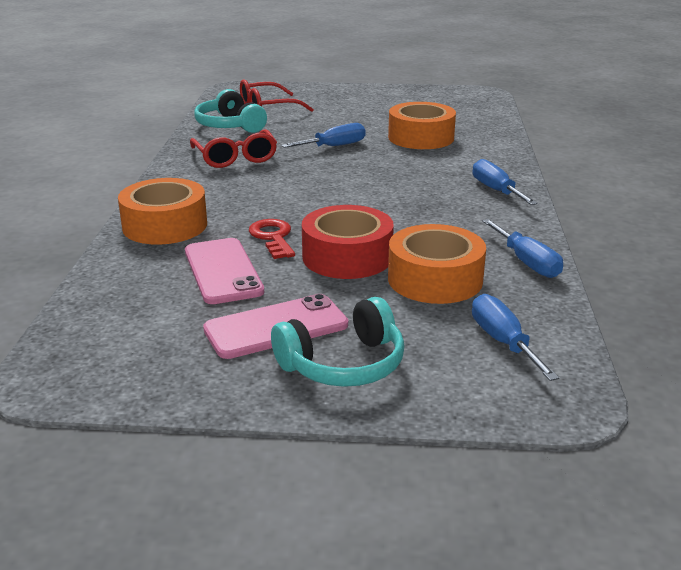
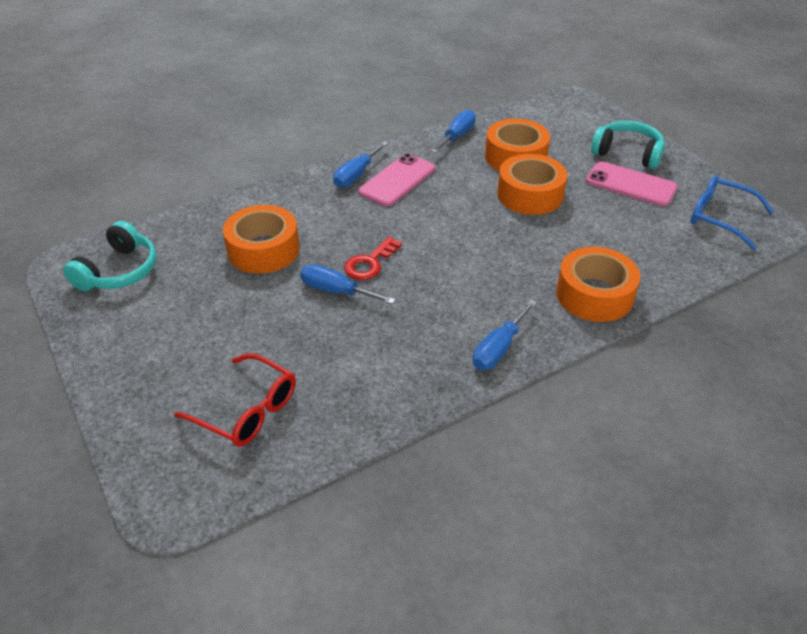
camera: 125 degrees left, 15 degrees up
pink phone [185,238,264,304] -> pink phone moved to [358,153,435,206]
red glasses [190,129,277,168] -> none
turquoise headphones [194,89,267,133] -> turquoise headphones moved to [63,221,156,291]
red key [249,219,295,259] -> red key moved to [344,237,402,280]
red tape [302,205,394,279] -> orange tape [497,154,567,215]
blue screwdriver [472,294,559,381] -> blue screwdriver moved to [473,300,537,370]
none -> blue glasses [691,175,774,250]

